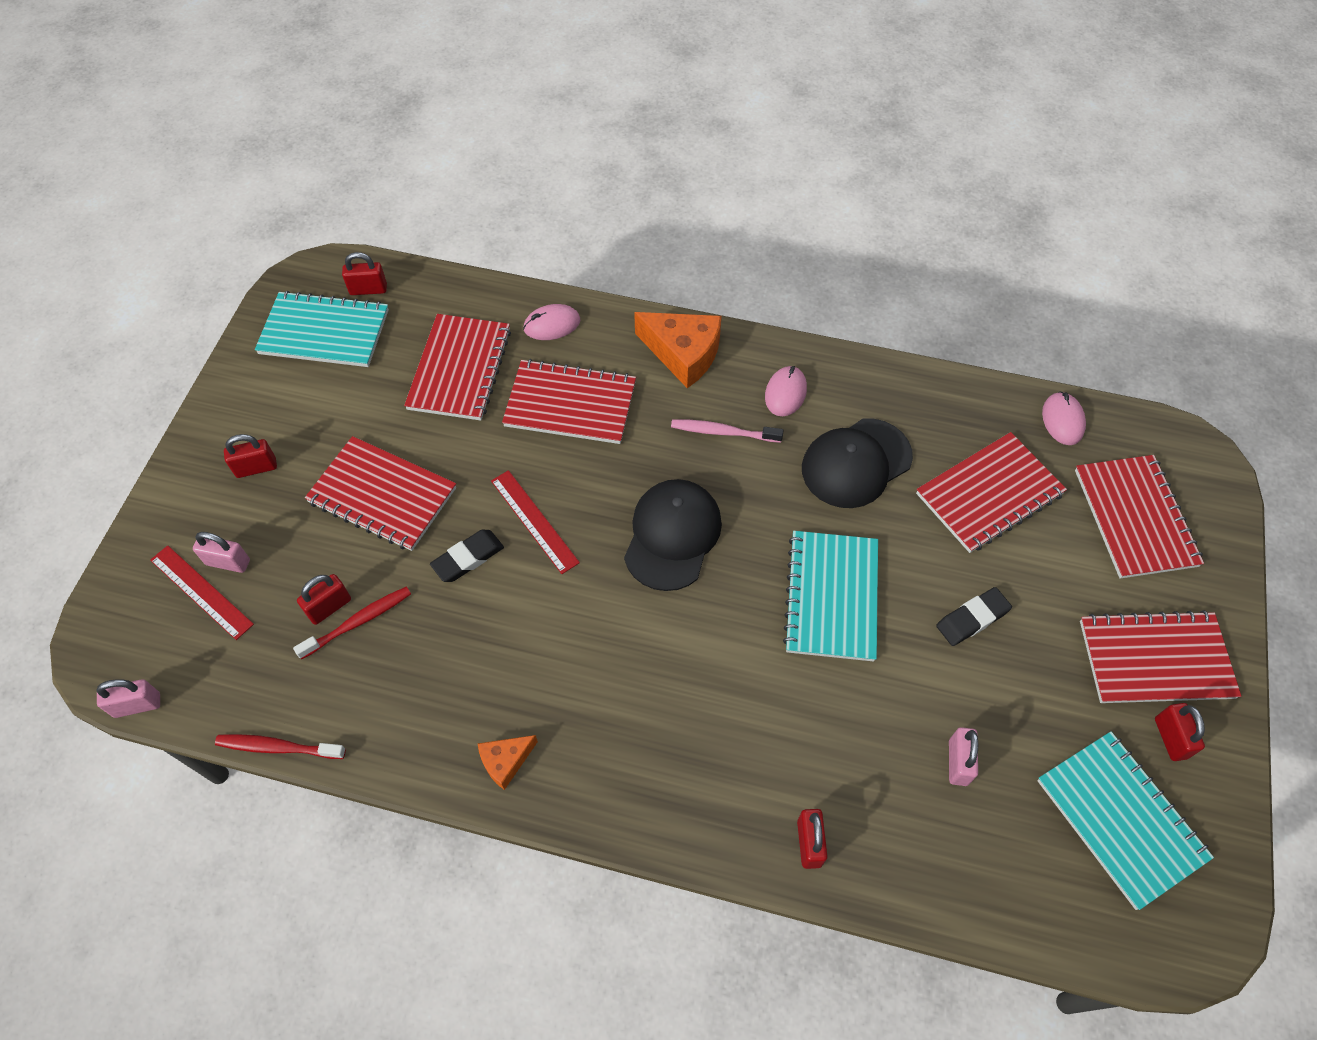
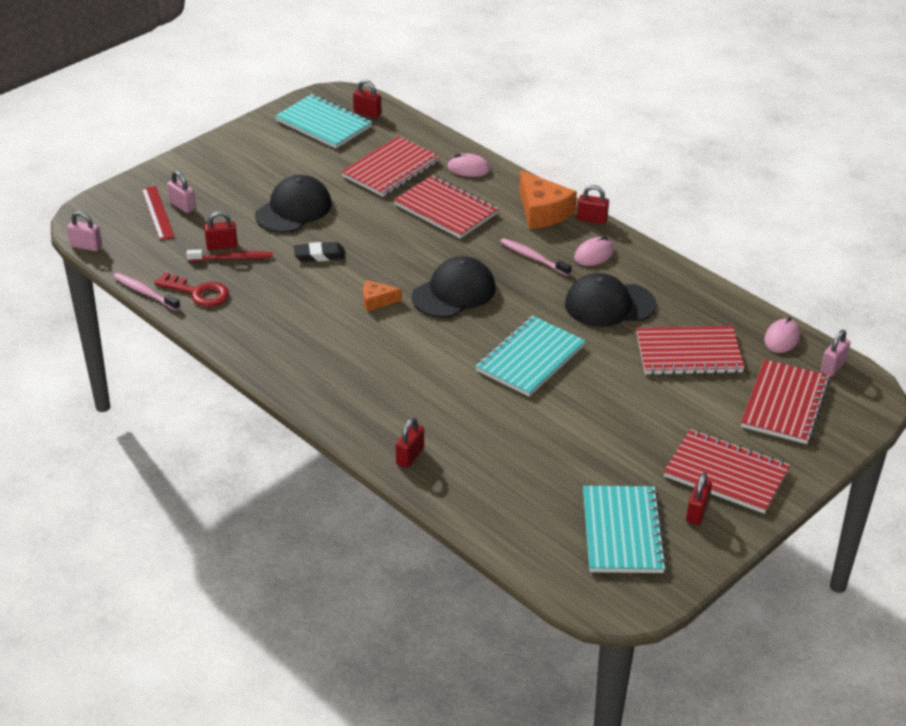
camera: 30 degrees right, 20 degrees down
red toothbrush [215,734,346,759] -> pink toothbrush [113,273,180,311]
red padlock [224,434,277,478] -> red padlock moved to [577,185,609,224]
red notebook [305,436,456,551] -> black cap [255,175,332,233]
orange cheese [478,735,538,790] -> orange cheese moved to [363,280,402,311]
red ruler [491,470,580,574] -> none
black eraser [936,587,1012,646] -> none
pink padlock [949,727,978,786] -> pink padlock moved to [821,330,851,377]
none -> red key [154,272,229,307]

